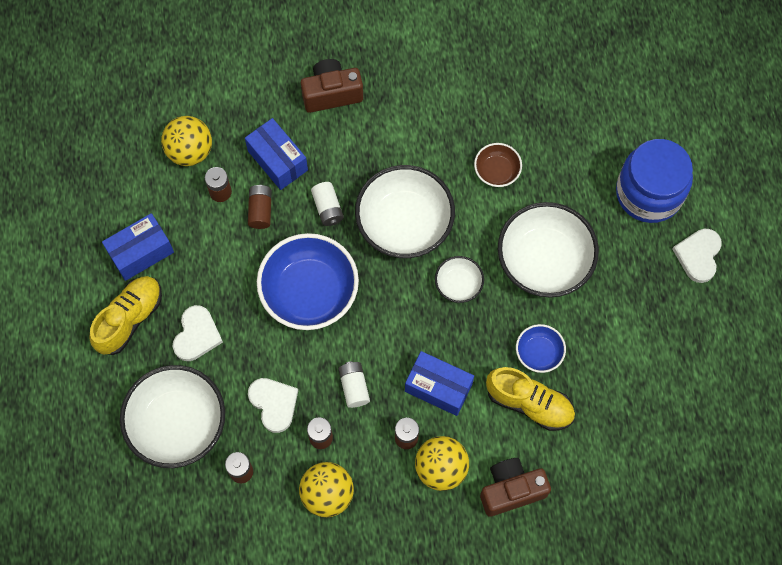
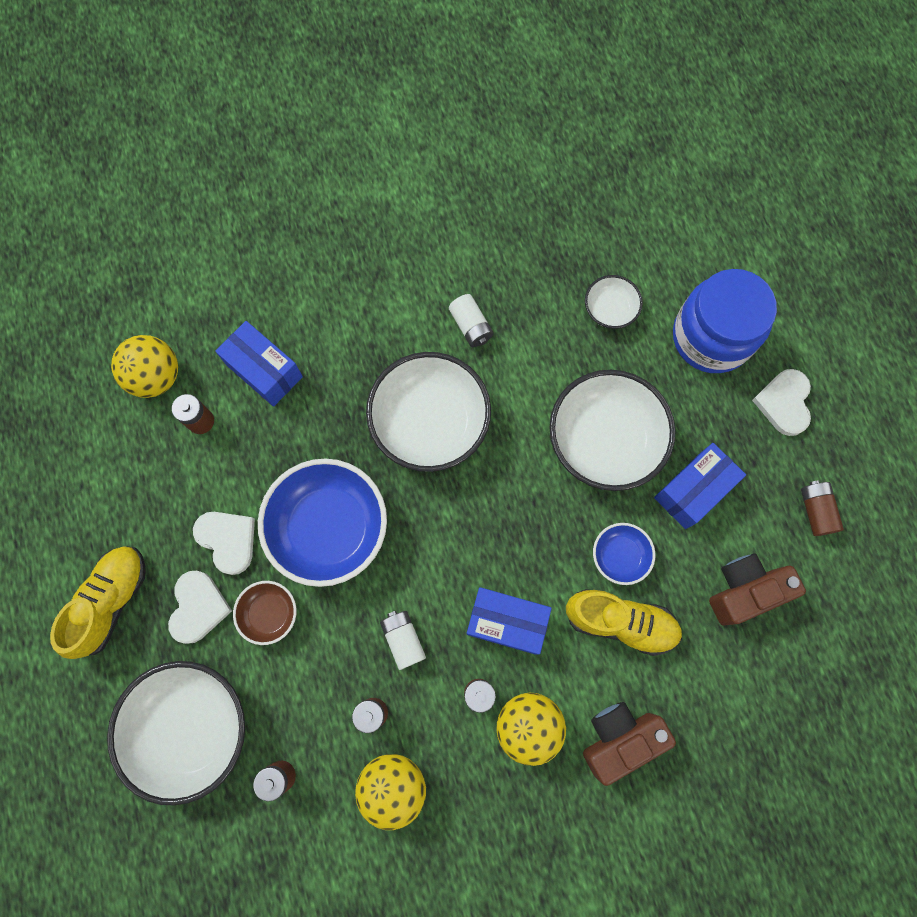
camera: 10 degrees left, 5 degrees up
blue box [102,213,174,281] -> blue box moved to [654,443,746,529]
brown battery [248,185,272,229] -> brown battery moved to [801,480,844,536]
white heart [248,378,298,433] -> white heart moved to [193,512,255,575]
brown camera [301,59,363,113] -> brown camera moved to [709,553,806,626]
white battery [311,182,344,226] -> white battery moved to [449,294,494,347]
white bowl [435,256,484,303] -> white bowl moved to [585,275,643,329]
brown bowl [474,143,522,187] -> brown bowl moved to [233,581,296,645]

